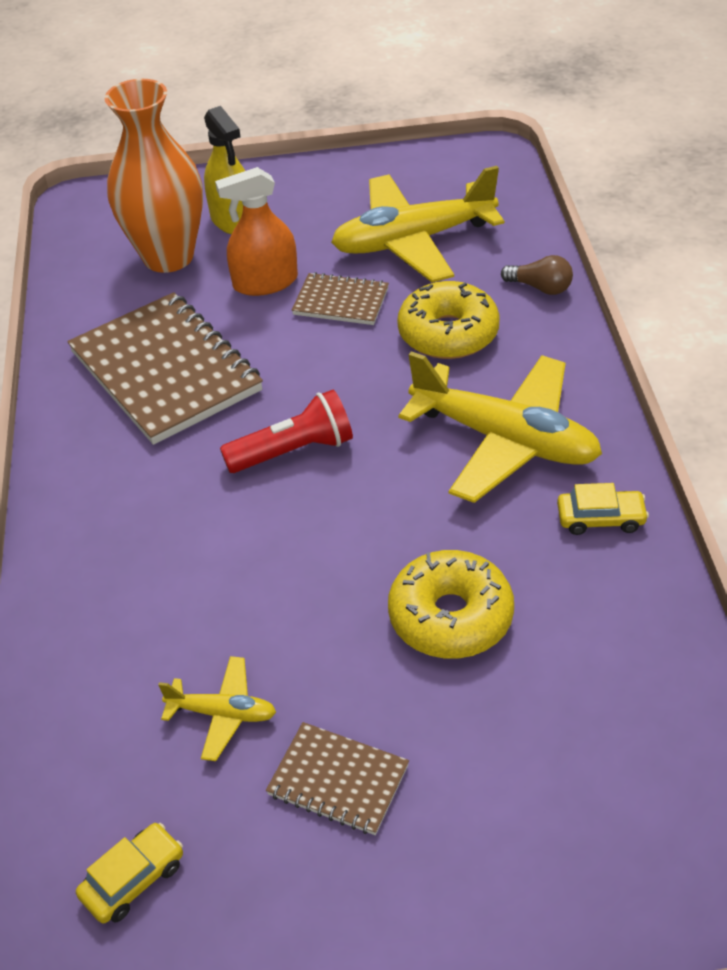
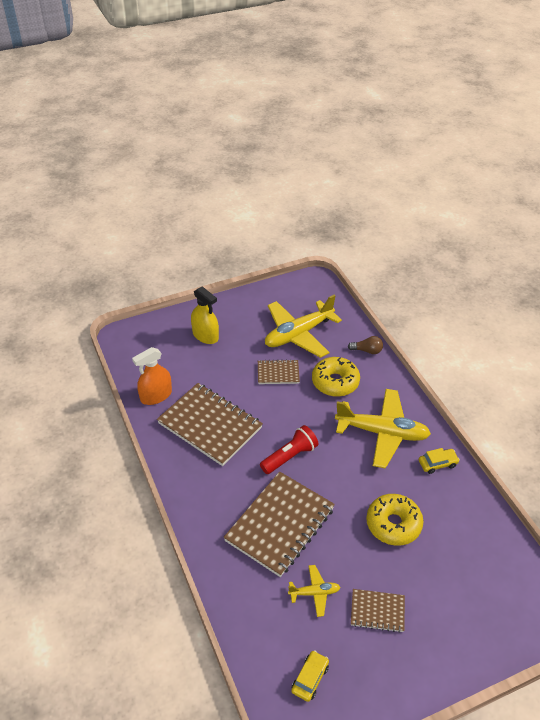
camera: 20 degrees left, 0 degrees up
orange vase [104,79,203,273] -> none
orange spray bottle [215,167,298,296] -> orange spray bottle moved to [132,347,172,405]
none -> brown notebook [223,471,335,577]

